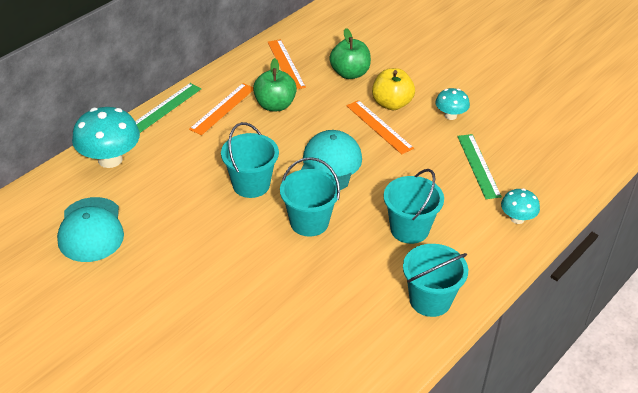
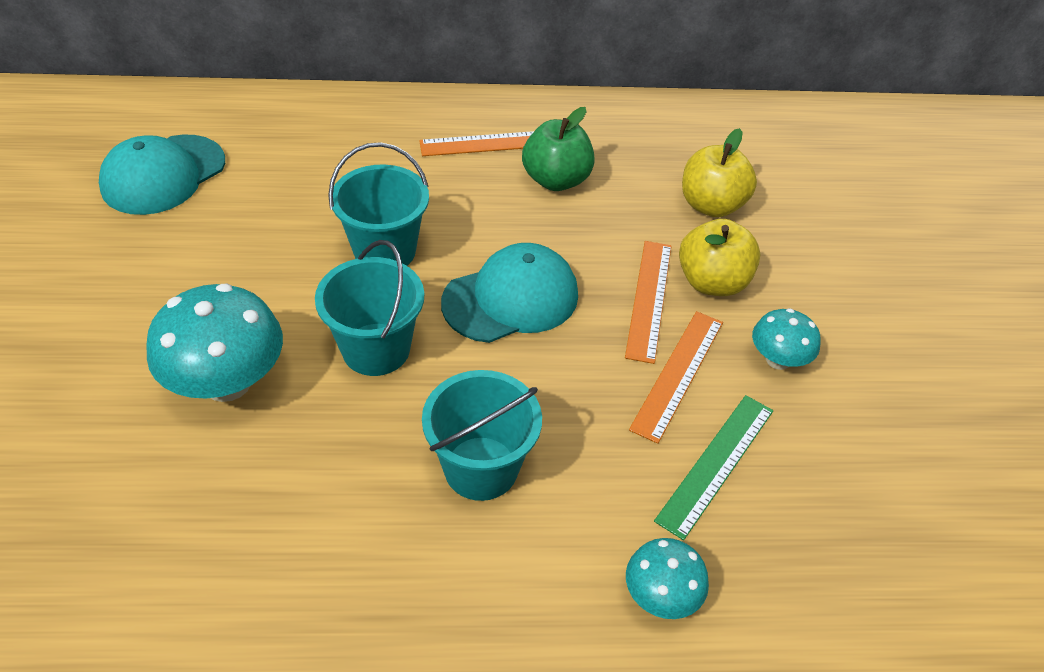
camera: 45 degrees right, 5 degrees up
turquoise mushroom [72,107,140,168] -> turquoise mushroom moved to [146,284,283,402]
green ruler [135,83,201,133] -> none
orange ruler [267,39,306,89] -> orange ruler moved to [629,311,723,444]
green apple [329,28,371,79] -> yellow apple [682,128,757,217]
turquoise bucket [403,244,468,317] -> none

